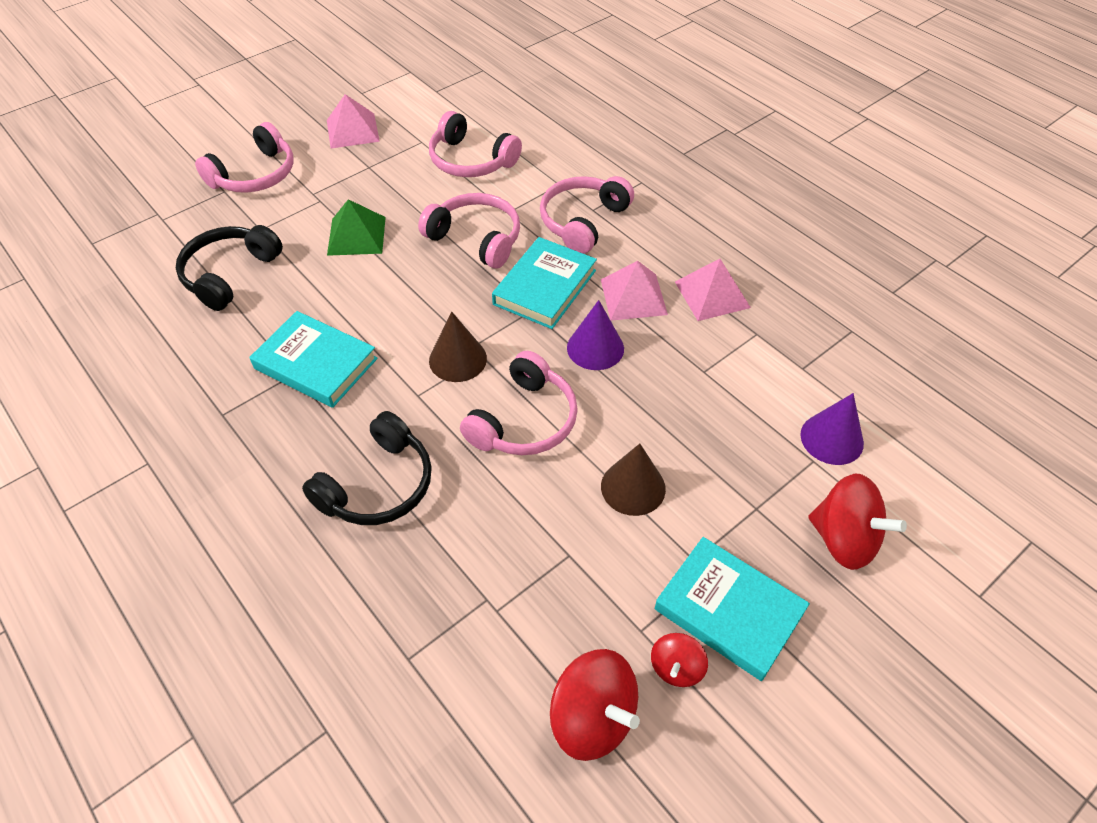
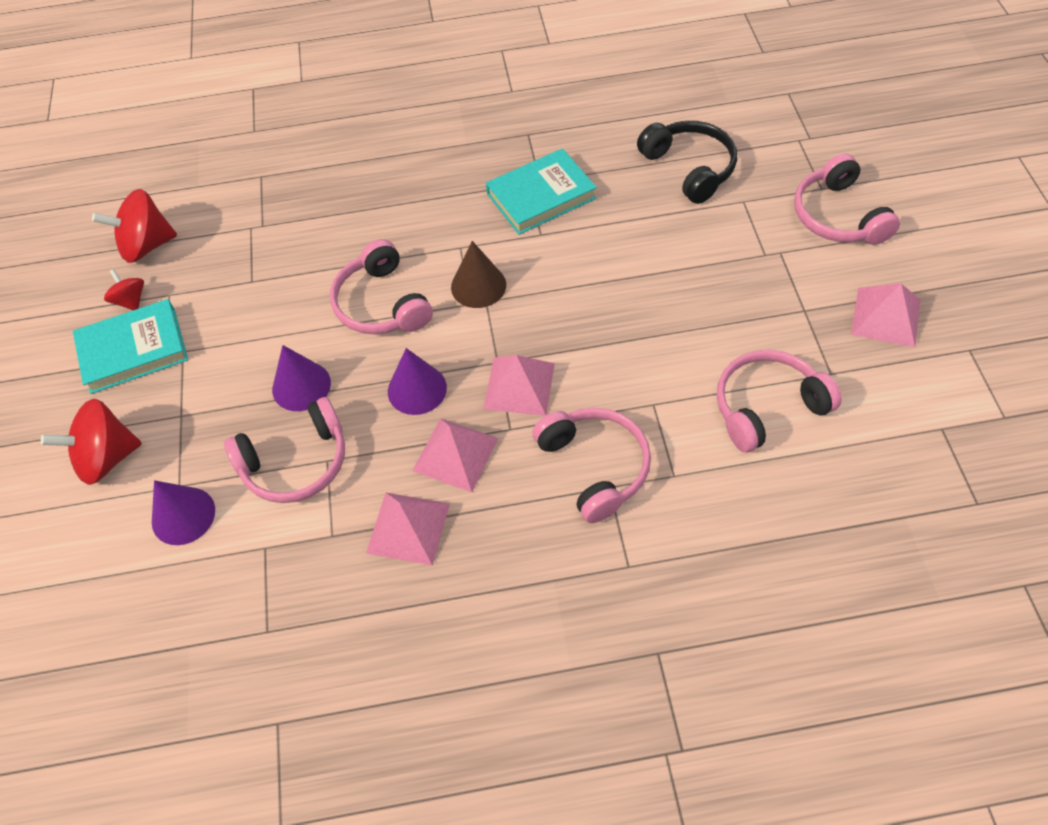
camera: 125 degrees right, 5 degrees up
black headphones [302,411,432,525] -> none
green pyramid [327,199,386,256] -> none
pink headphones [418,193,520,269] -> pink headphones moved to [224,397,345,503]
turquoise book [492,237,597,329] -> pink pyramid [483,355,555,416]
brown cone [601,444,666,516] -> none
none -> purple cone [272,345,331,411]

